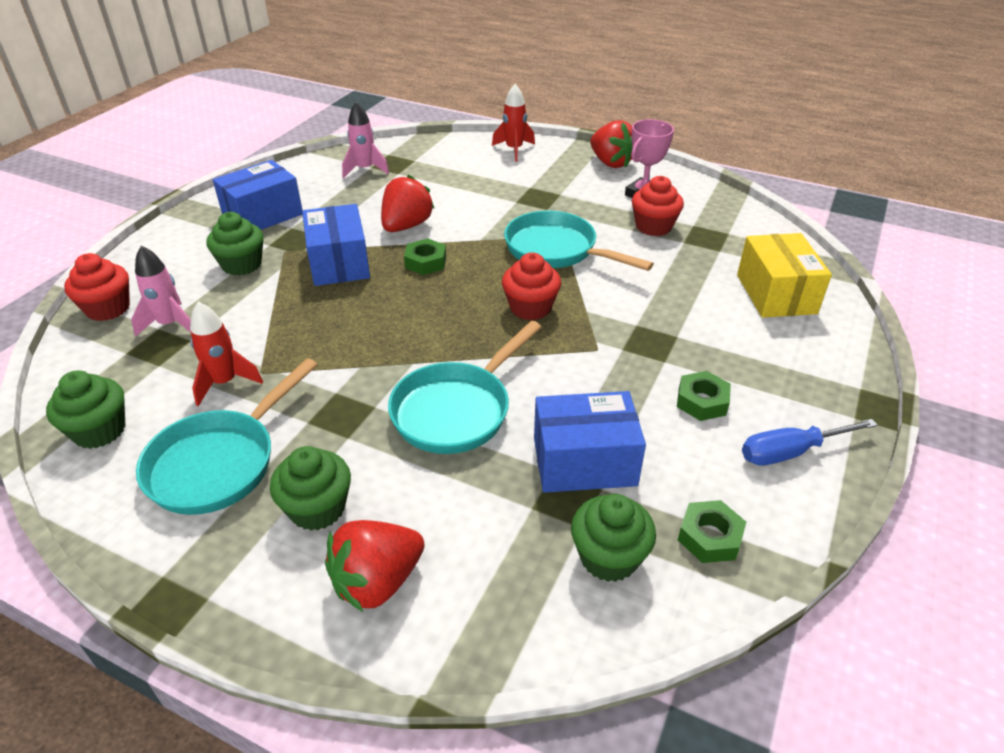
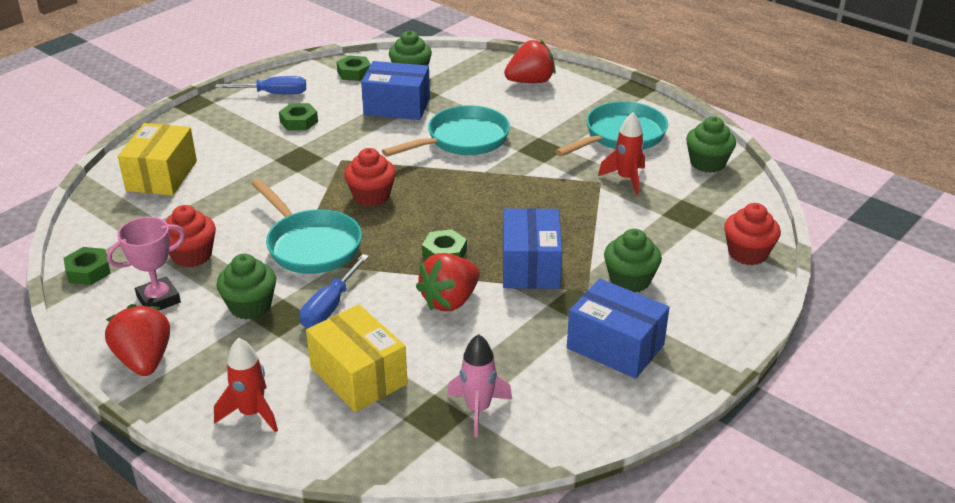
camera: 165 degrees left, 5 degrees down
pink rocket [131,246,191,337] -> none
blue box [213,160,303,230] -> blue box turned 60 degrees clockwise [567,279,670,379]
green cupcake [270,446,351,531] -> green cupcake moved to [216,254,276,320]
none -> green nut [64,247,111,285]
none -> blue screwdriver [300,254,369,328]
none -> yellow box [306,304,408,412]

